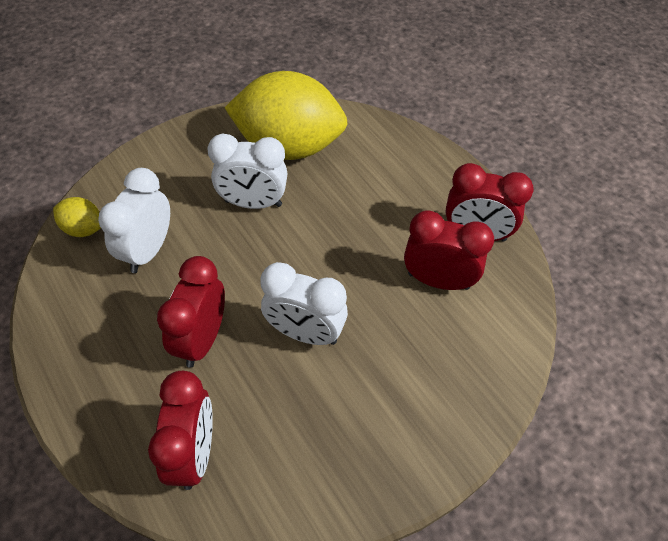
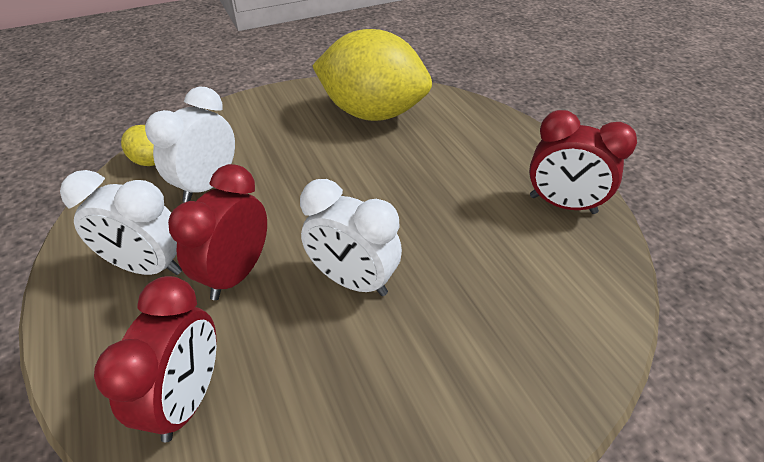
camera: 10 degrees right, 10 degrees down
white clock [207,133,287,209] -> white clock moved to [60,170,182,275]
red clock [404,211,494,290] -> none

